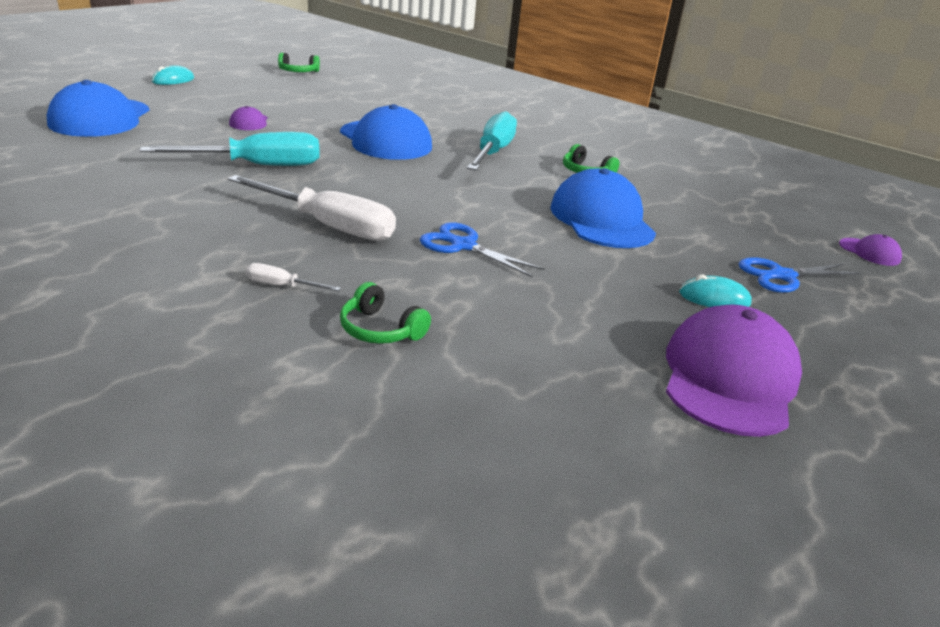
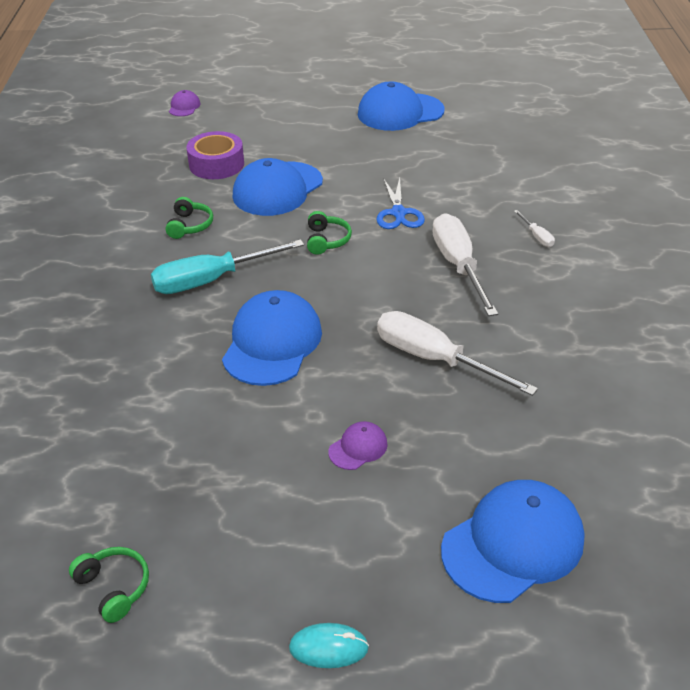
camera: 125 degrees left, 10 degrees up
turquoise screwdriver [140,132,320,166] -> white screwdriver [377,311,538,396]
green headphones [340,282,431,344] -> green headphones moved to [307,211,352,255]
purple cap [666,304,802,437] -> blue cap [358,82,445,131]
turquoise mouse [679,274,752,307] -> none
blue scissors [739,257,861,293] -> none
none -> purple tape [186,131,244,179]

